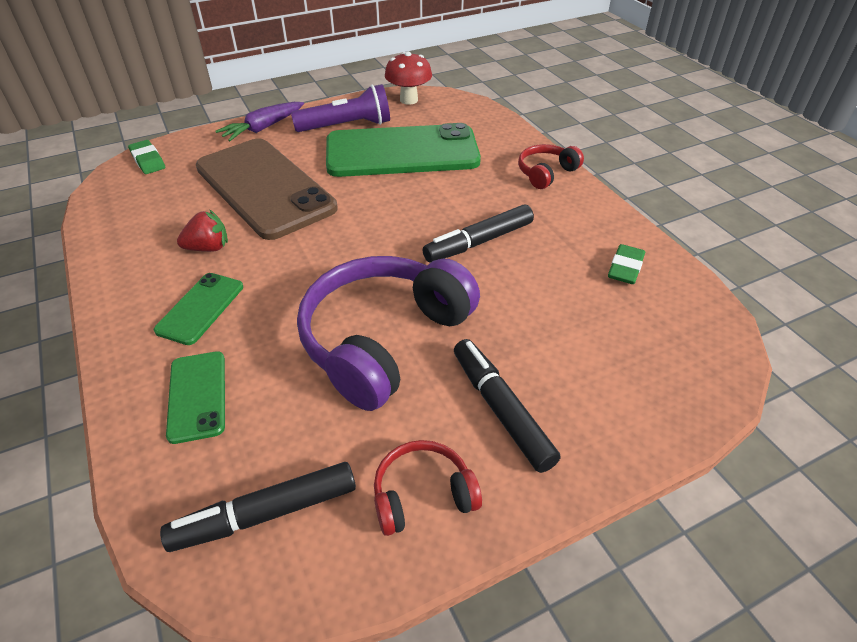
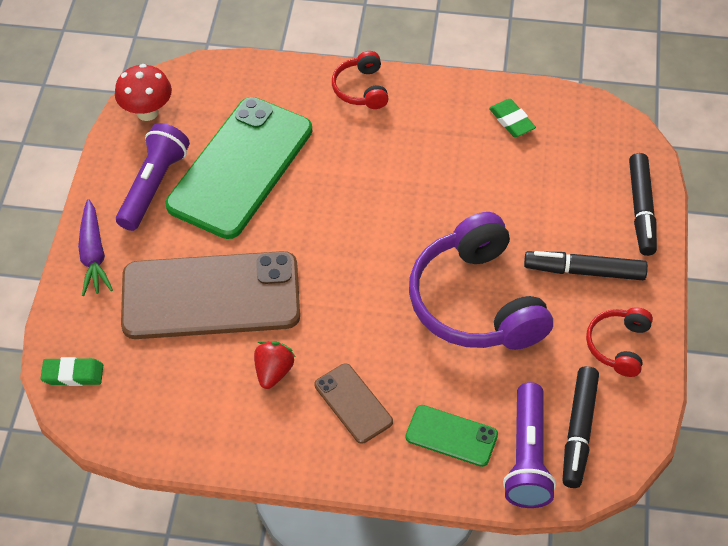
camera: 55 degrees left, 10 degrees up
green phone [154,273,243,345] -> brown phone [315,363,393,444]
black marker [423,205,534,262] -> black marker moved to [629,153,657,256]
none -> purple flashlight [503,382,556,508]

